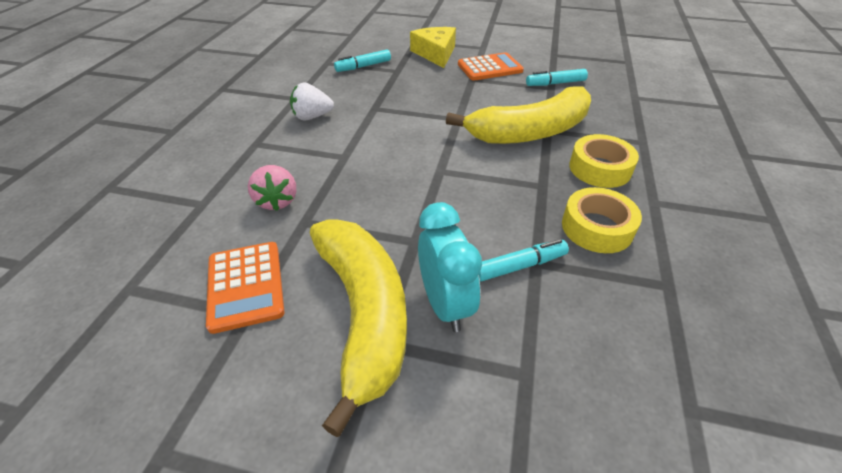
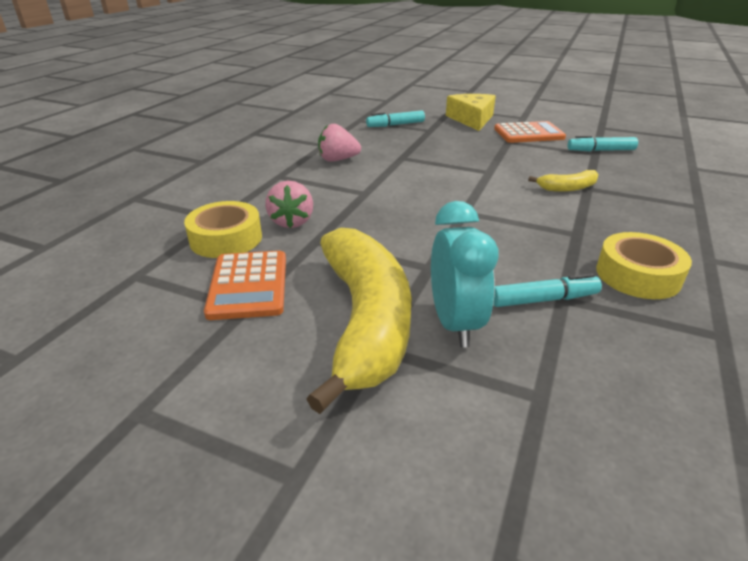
camera: 10 degrees right, 10 degrees down
white strawberry [290,83,334,120] -> pink strawberry [318,124,361,162]
yellow banana [446,86,591,144] -> yellow banana [528,170,598,192], size x0.43
yellow tape [569,134,639,188] -> yellow tape moved to [184,201,262,258]

